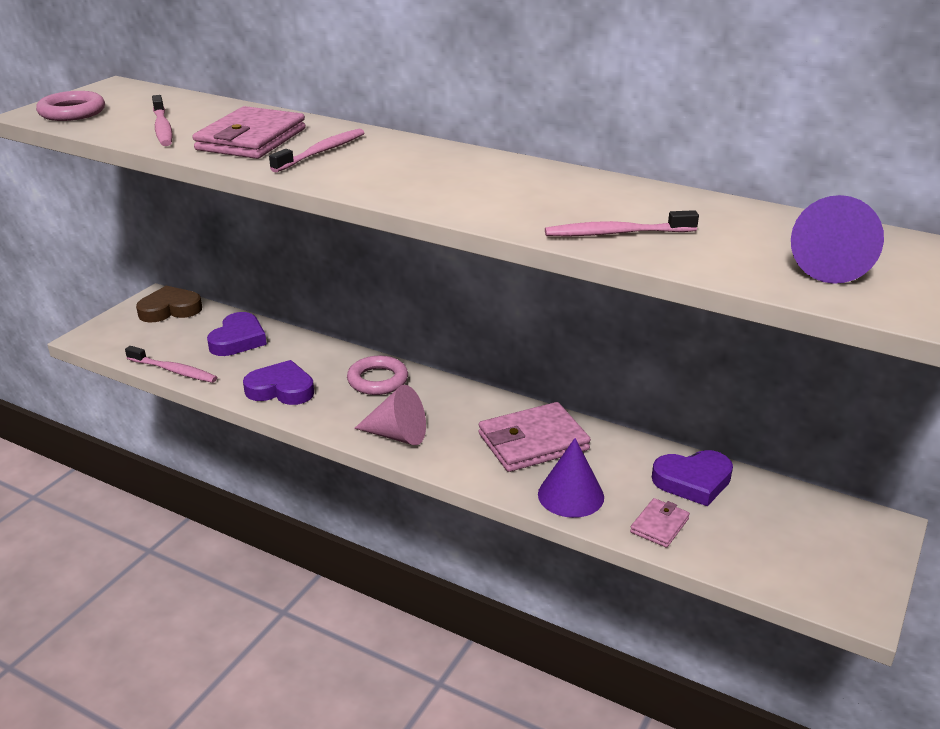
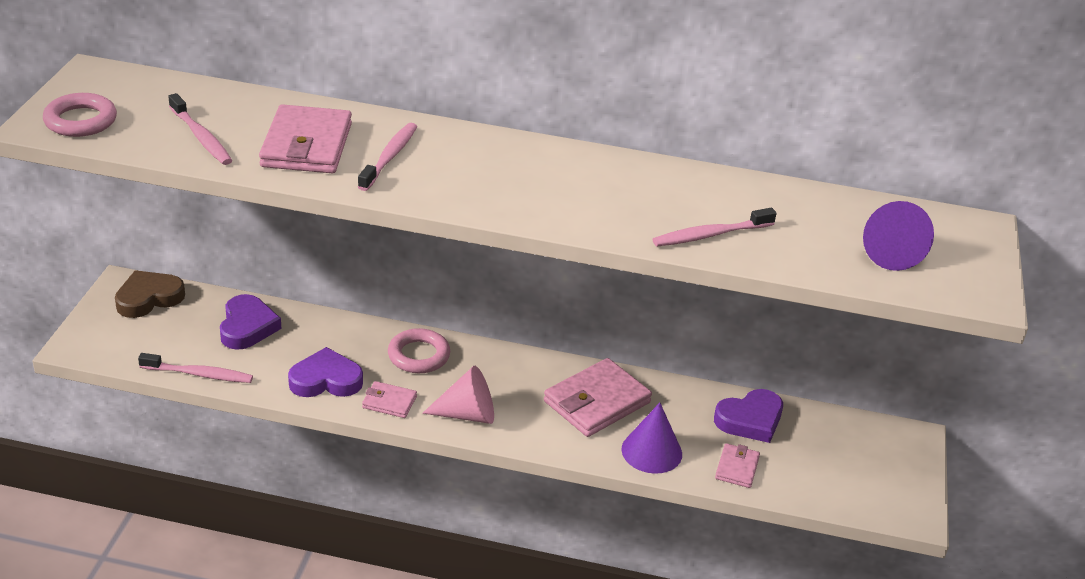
camera: 20 degrees left, 5 degrees up
none -> pink wallet [362,381,417,418]

